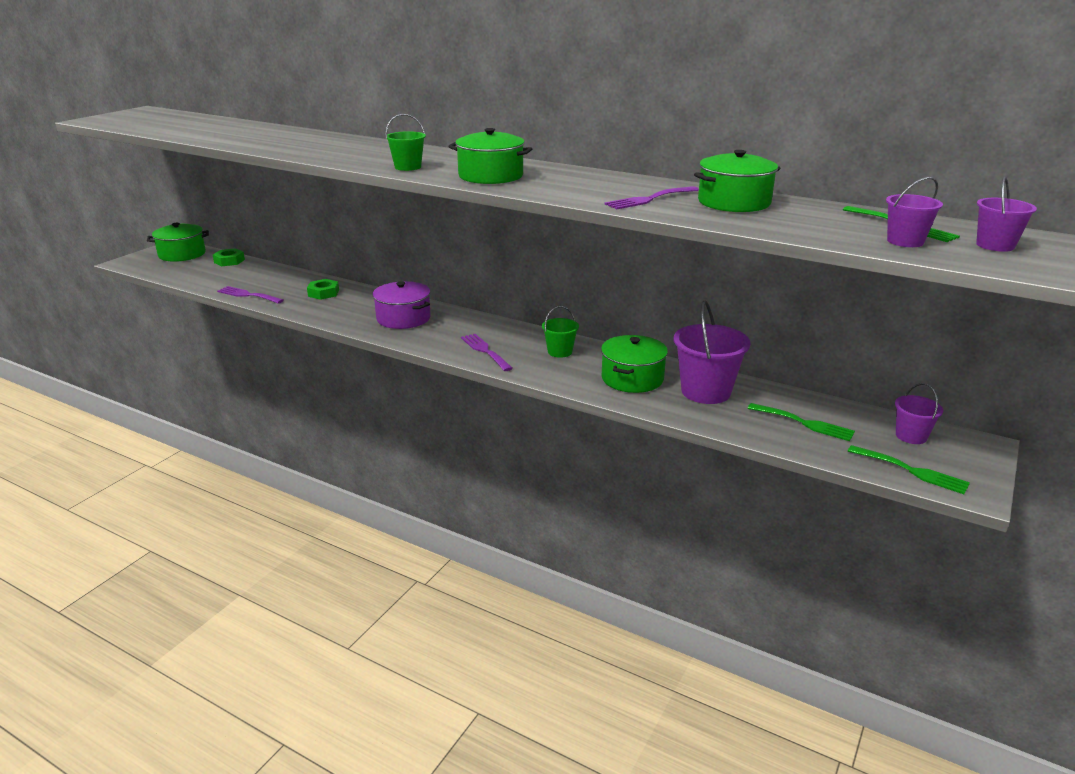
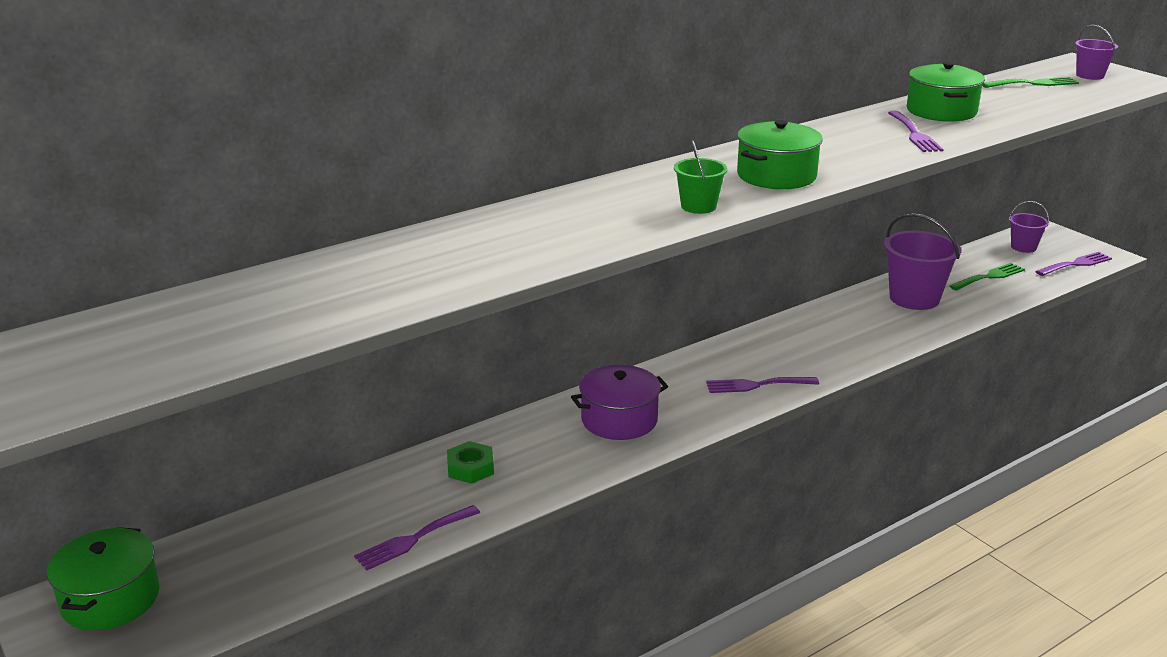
camera: 65 degrees left, 0 degrees up
green nut [213,248,245,266] -> none
green bucket [542,306,579,358] -> none
green pot [601,335,668,393] -> none
green fork [848,445,970,494] -> purple fork [1035,252,1112,276]
purple bucket [886,177,943,247] -> none

